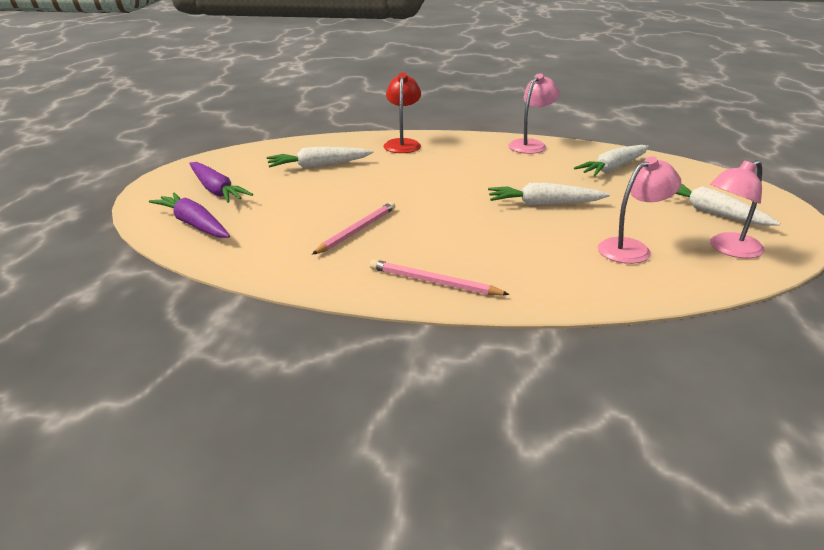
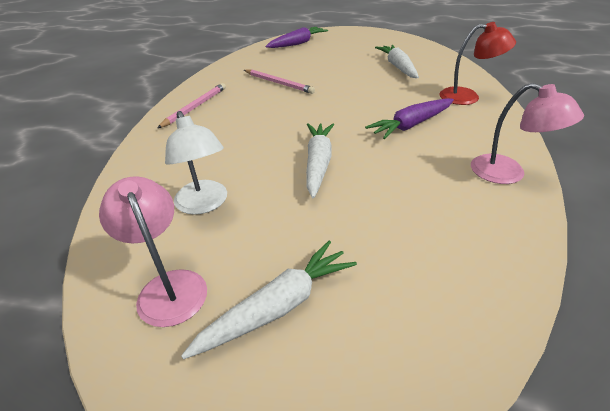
camera: 95 degrees right, 10 degrees up
purple carrot [189,162,253,203] -> purple carrot moved to [365,98,454,139]
white carrot [574,145,649,176] -> none
pink lamp [598,156,681,264] -> white lamp [165,111,227,215]

